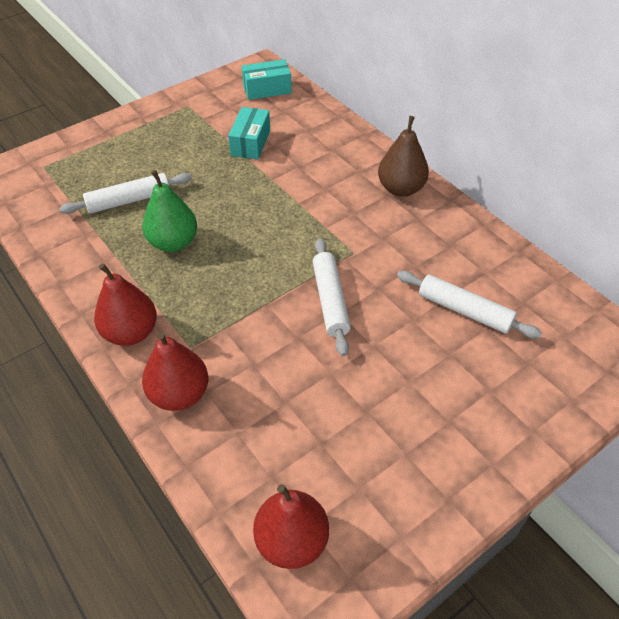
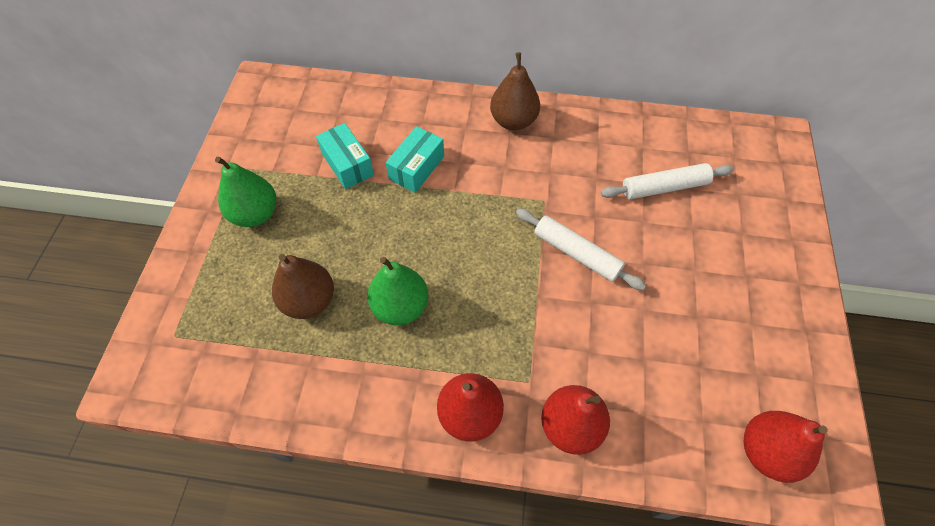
camera: 45 degrees left, 10 degrees up
white rolling pin [59,173,192,214] -> brown pear [272,254,334,319]
turquoise box [242,59,292,100] -> turquoise box moved to [386,126,444,193]
none -> green pear [215,156,277,227]

